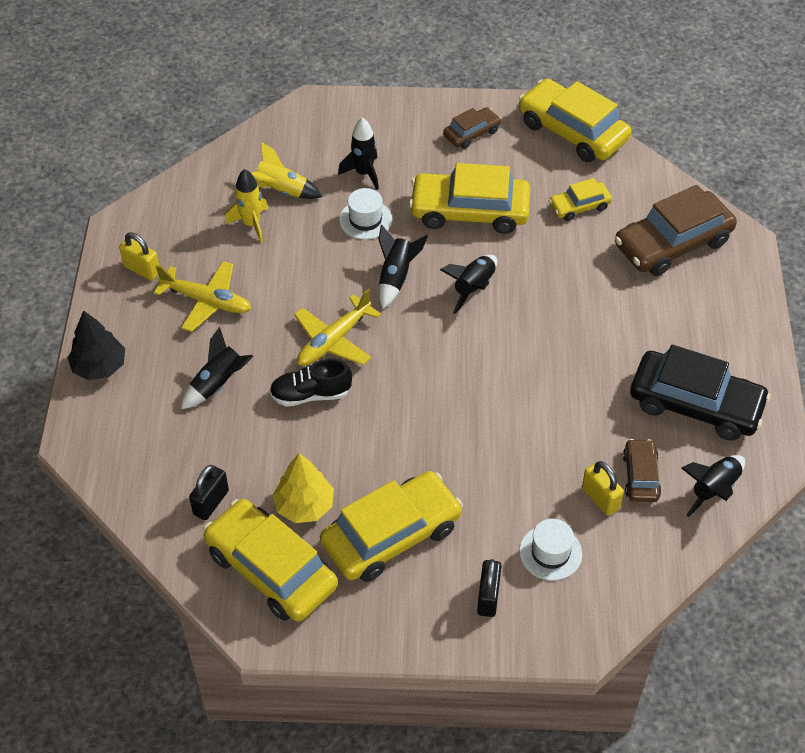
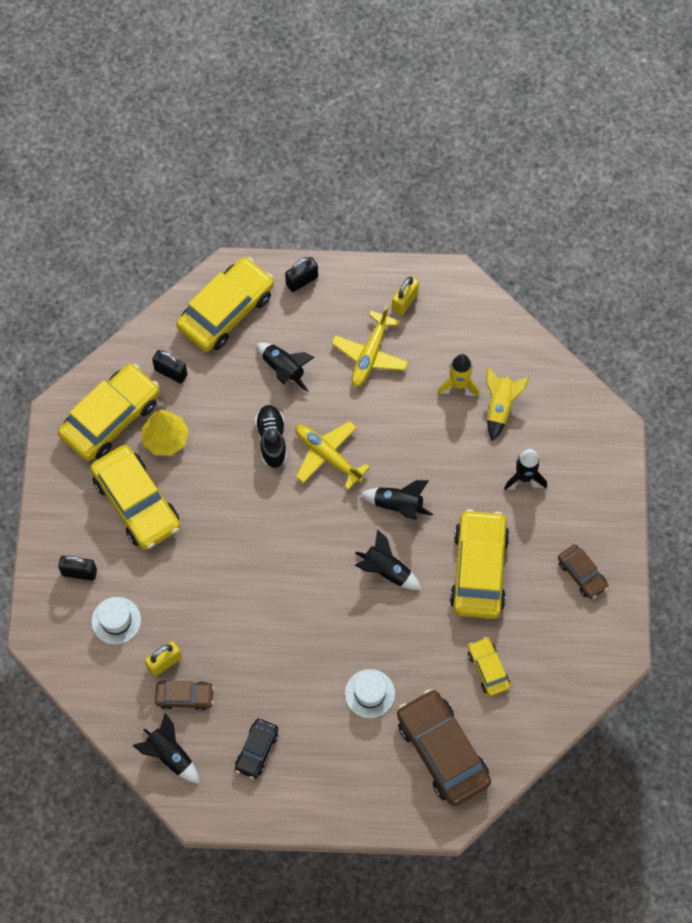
camera: 90 degrees right, 15 degrees up
black tree [68,310,125,380] -> black padlock [285,257,318,292]
white hat [339,188,392,240] -> white hat moved to [345,669,395,718]
yellow car [519,78,631,162] -> yellow car moved to [176,257,274,352]
black car [630,345,771,441] -> black car [235,719,278,779], size x0.52

